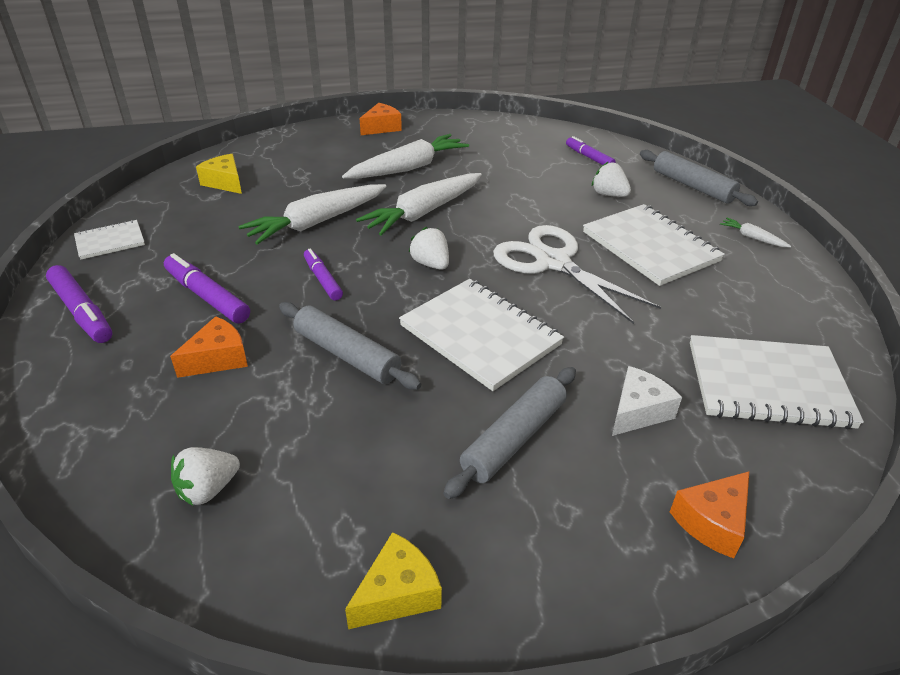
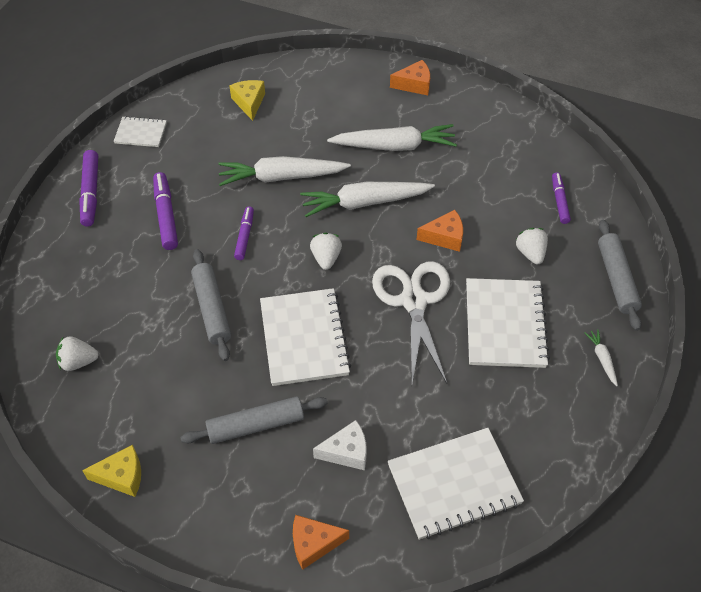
camera: 35 degrees right, 15 degrees up
orange cheese [170,316,248,378] -> orange cheese moved to [417,210,463,252]
white notebook [690,335,864,429] -> white notebook turned 60 degrees counterclockwise [388,428,524,540]

